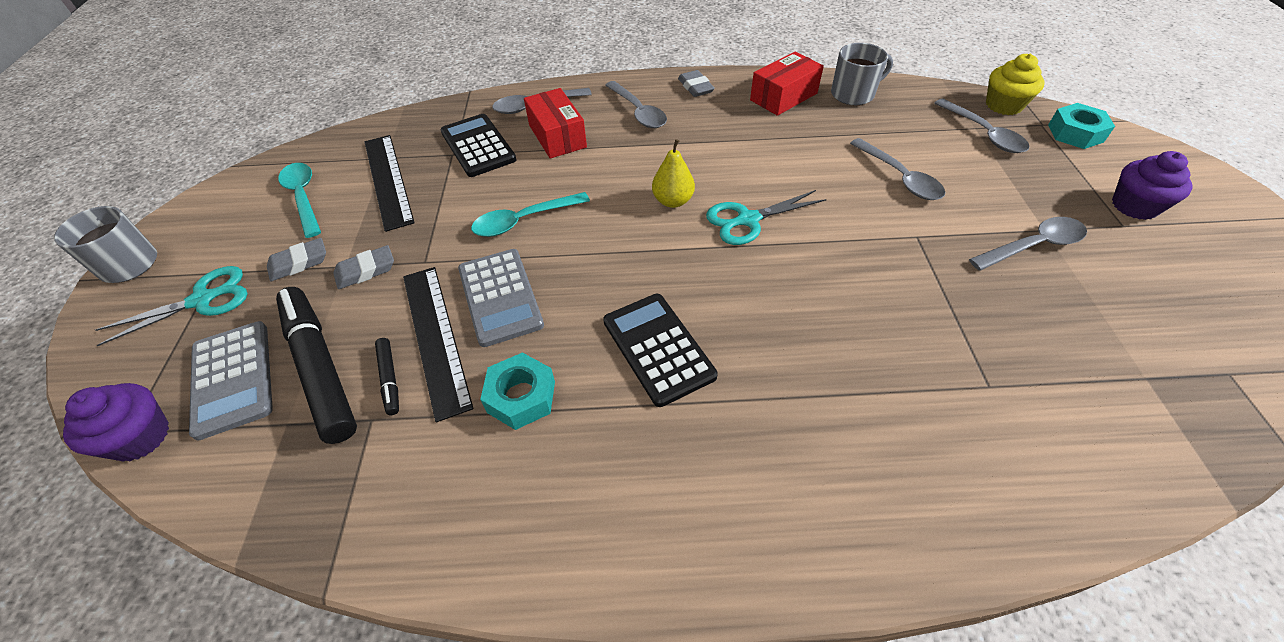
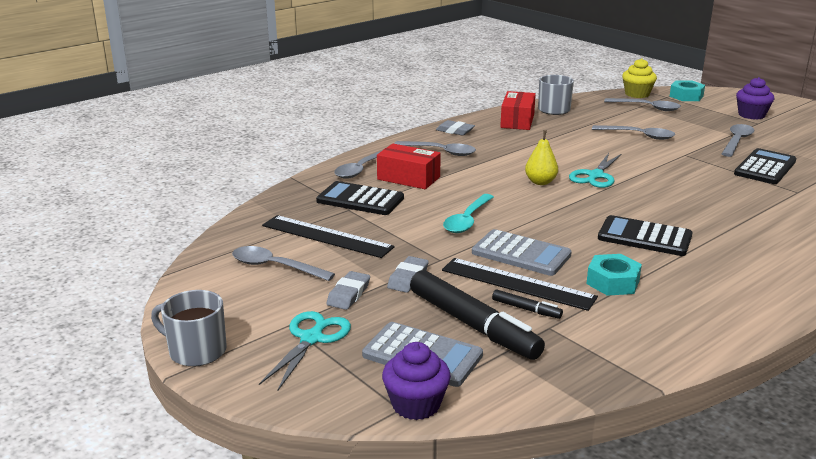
camera: 40 degrees left, 25 degrees down
black marker [276,287,357,444] -> black marker turned 150 degrees counterclockwise [410,270,545,360]
turquoise spoon [279,163,321,238] -> grey spoon [232,246,335,281]
none -> black calculator [734,148,796,184]

